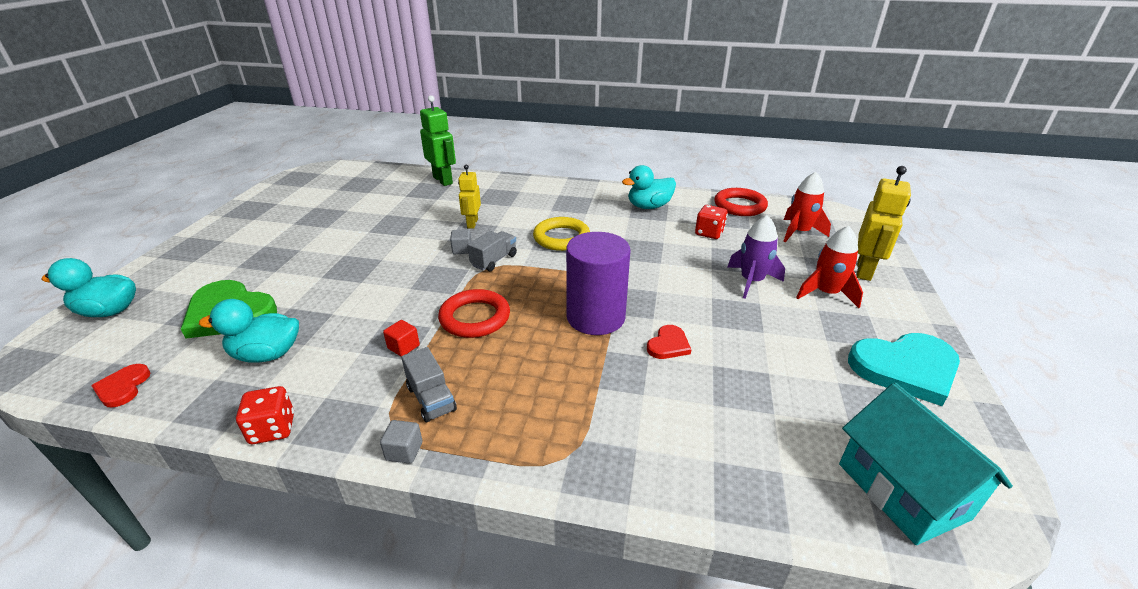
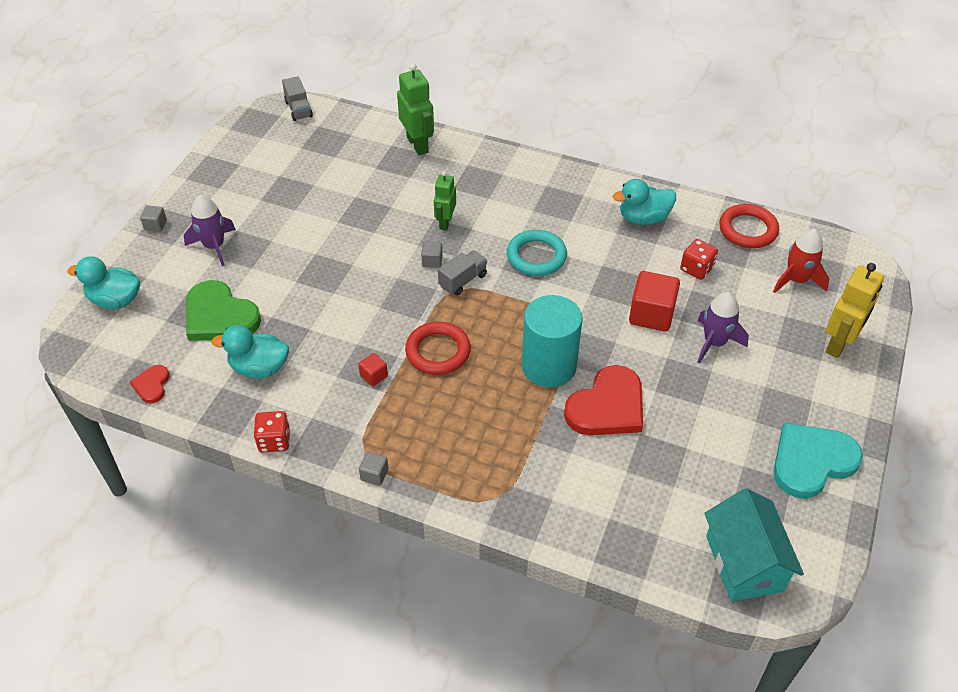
camera: 10 degrees right, 15 degrees up
grey truck [401,347,457,422] -> grey truck moved to [282,76,313,121]
yellow robot [458,165,481,229] -> green robot [434,171,456,231]
yellow ring [533,217,590,251] -> turquoise ring [507,230,567,276]
purple cylinder [566,232,630,335] -> turquoise cylinder [522,295,583,387]
red heart [647,325,691,359] -> red heart [564,365,643,435], size x2.03
red rocket [796,226,863,308] -> none
turquoise heart [848,333,960,406] -> turquoise heart turned 150 degrees clockwise [773,423,863,499]
none -> grey cube [140,206,167,232]
none -> purple rocket [184,195,236,266]
none -> red cube [629,271,680,332]

